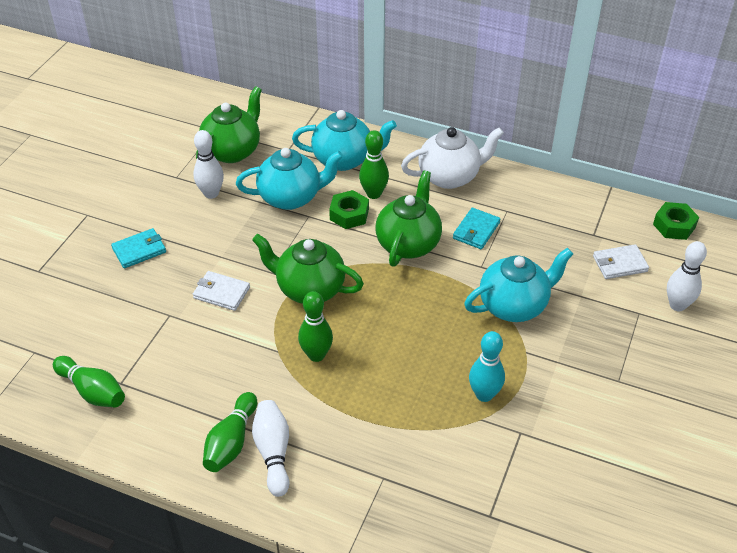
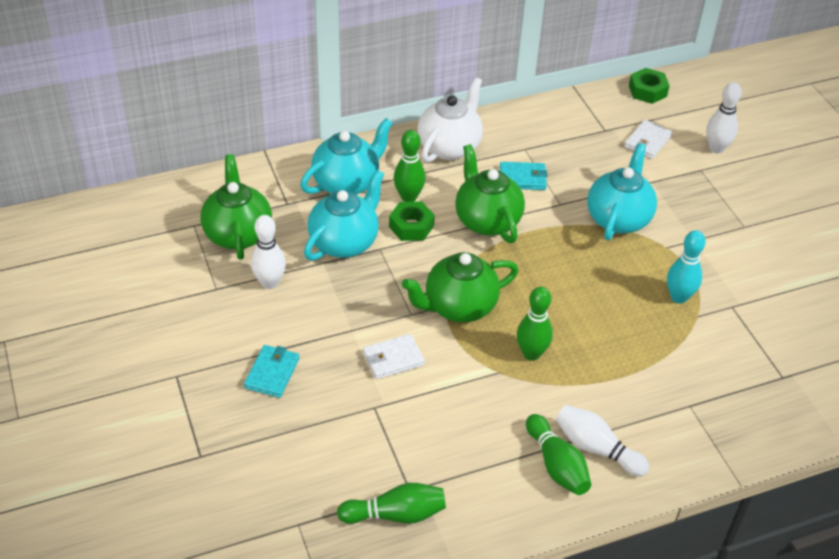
camera: 45 degrees left, 0 degrees up
turquoise wallet [453,208,500,249] -> turquoise wallet turned 75 degrees counterclockwise [500,162,548,190]

